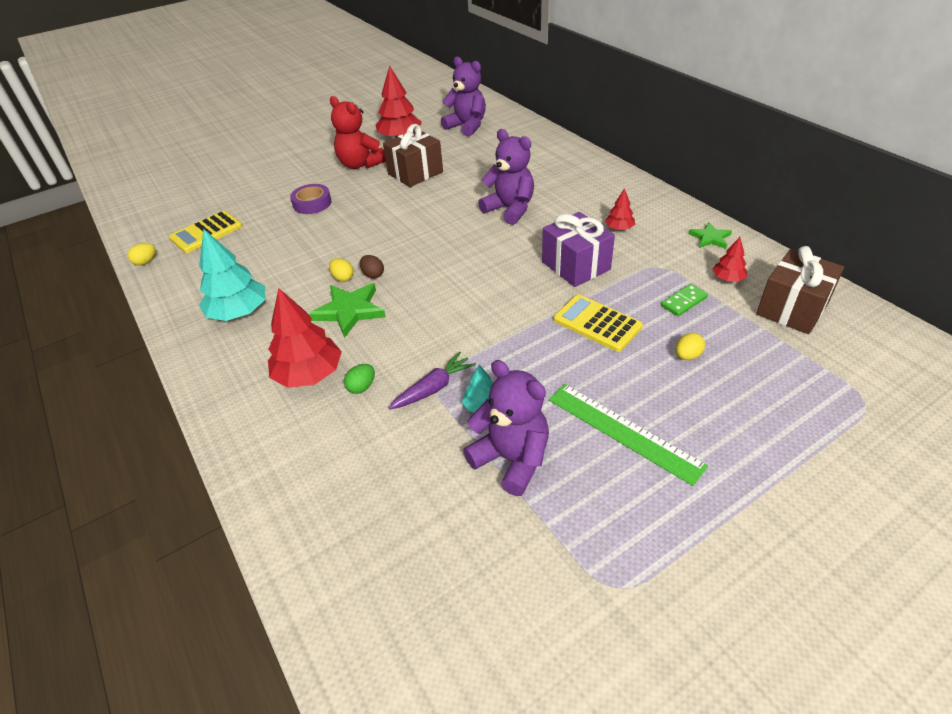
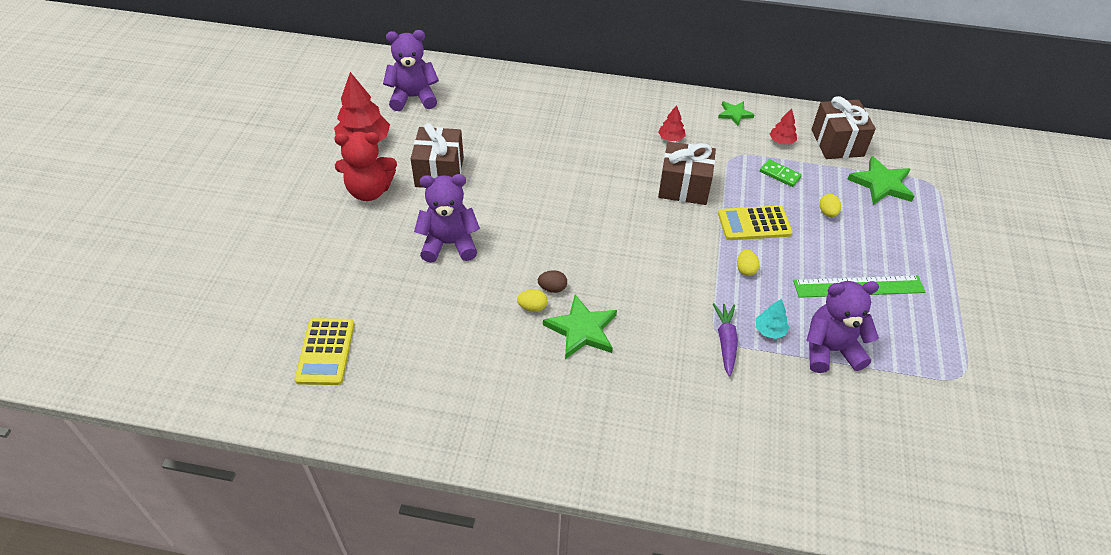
camera: 50 degrees left, 5 degrees up
yellow egg [128,243,156,265] -> yellow egg moved to [737,249,759,276]
turquoise tree [199,229,265,321] -> none
red tree [268,288,342,388] -> none
purple tape [290,184,332,214] -> none
green egg [344,364,375,394] -> none
purple teddy bear [478,129,534,225] -> purple teddy bear moved to [414,174,480,263]
purple gift [542,212,615,287] -> brown gift [658,142,716,205]
green domino [661,284,708,316] -> green domino turned 60 degrees counterclockwise [760,159,802,187]
none -> green star [847,156,914,205]

